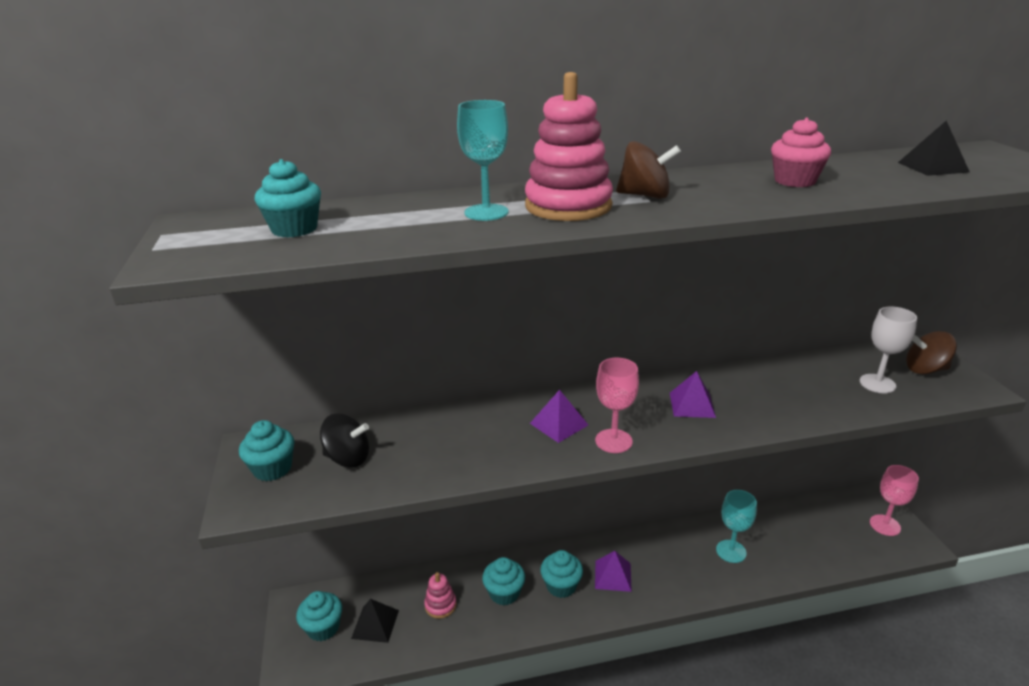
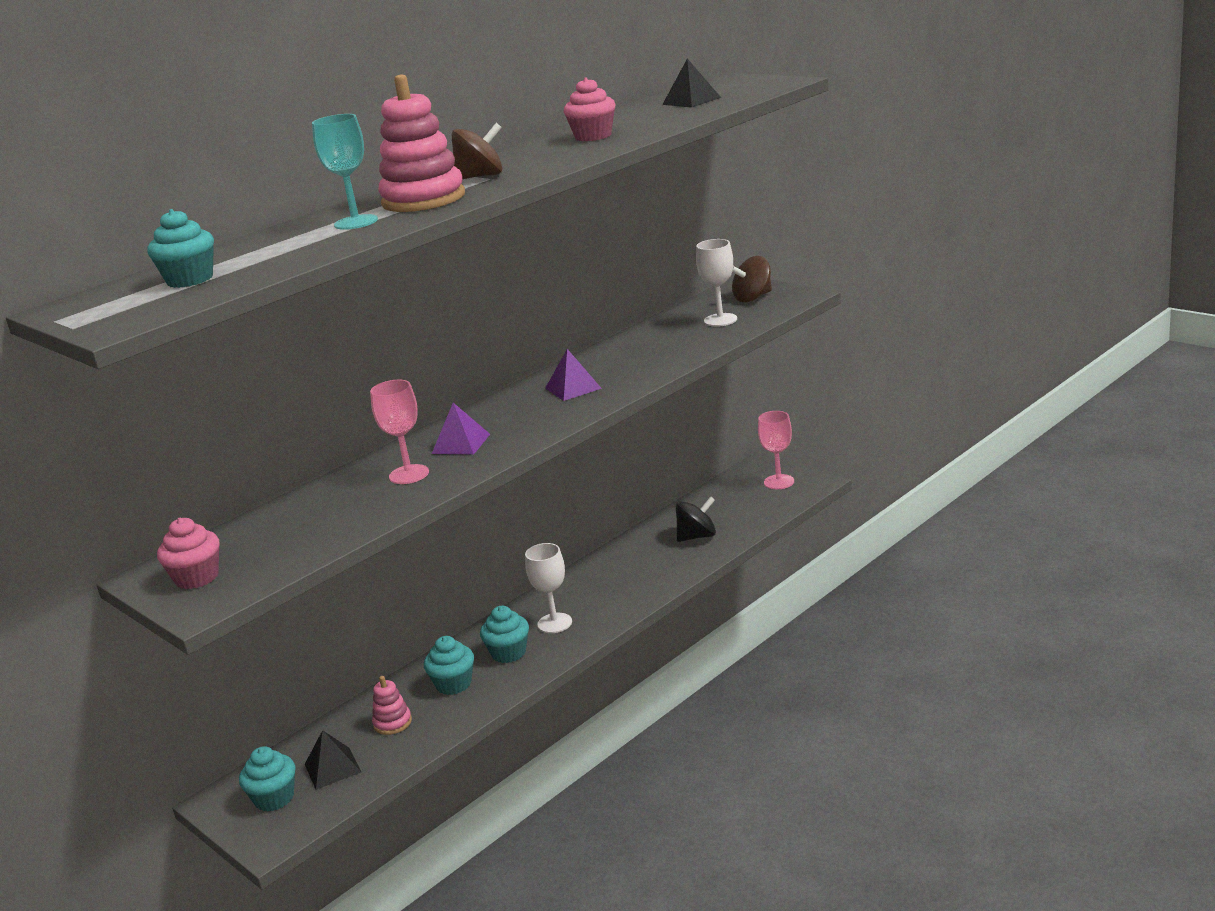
camera: 30 degrees left, 5 degrees down
turquoise cupcake [239,420,294,481] -> pink cupcake [157,518,219,589]
black spinning top [320,413,369,468] -> black spinning top moved to [676,496,716,542]
pink goblet [595,358,639,453] -> pink goblet moved to [370,380,429,484]
purple pyramid [595,551,632,592] -> white goblet [525,543,572,633]
turquoise goblet [716,490,757,563] -> none

